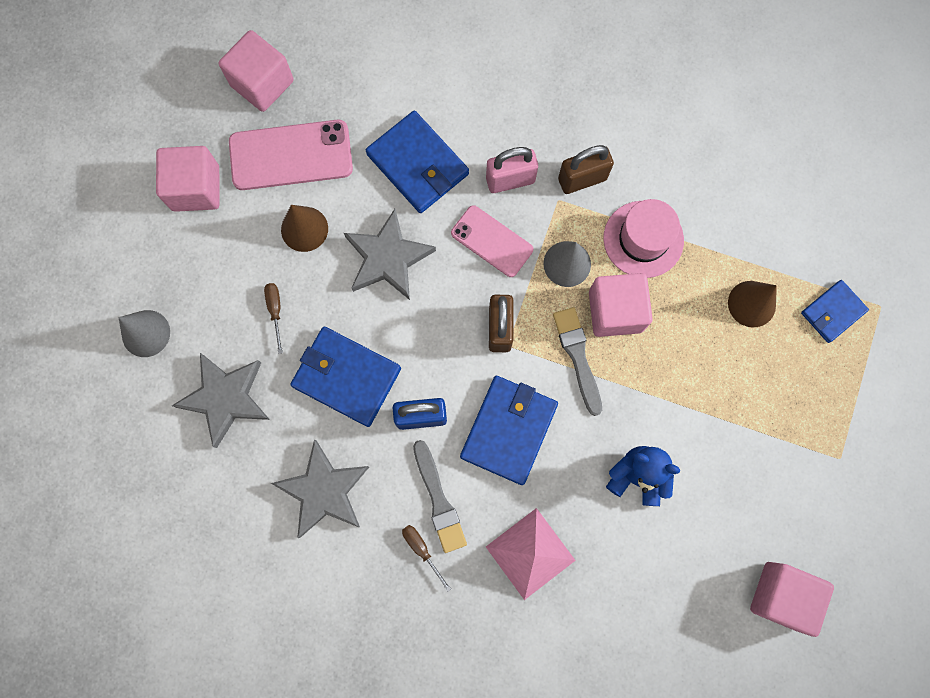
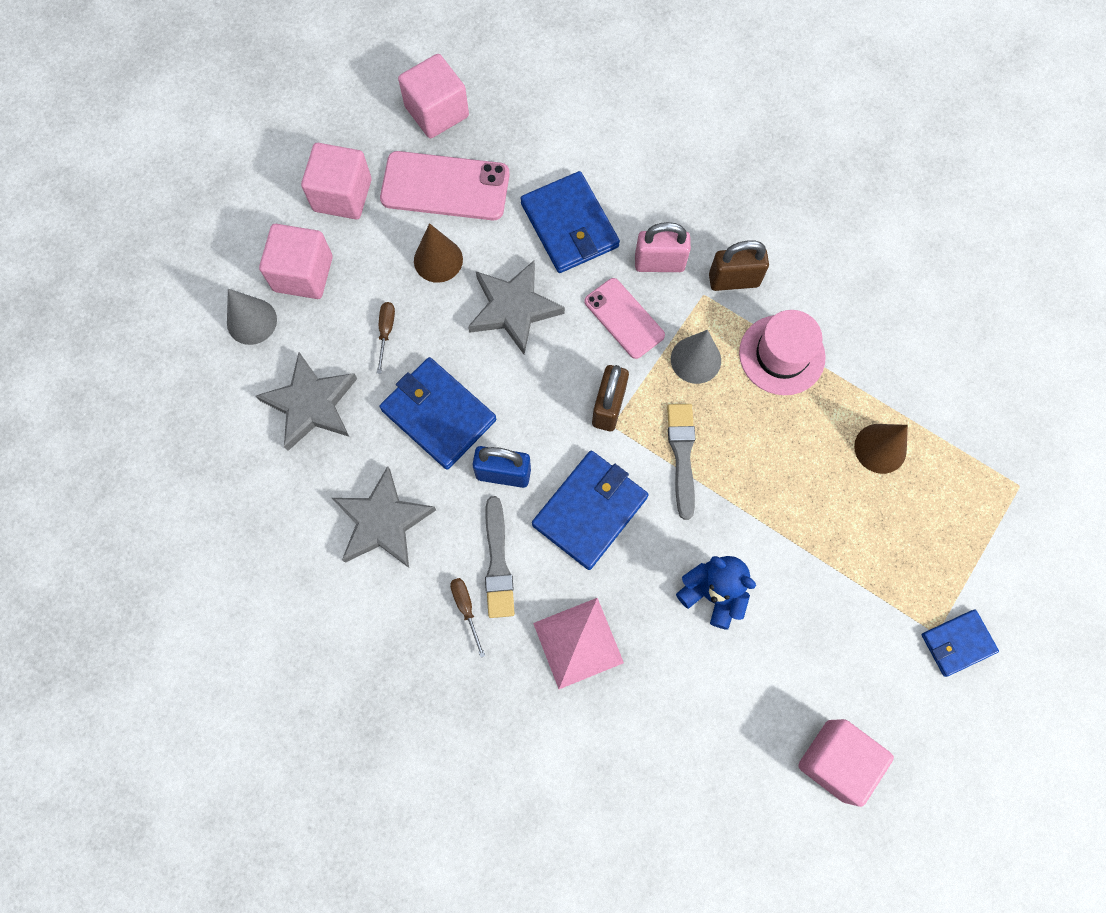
camera: 15 degrees right, 5 degrees down
pink cube [589,273,653,337] -> pink cube moved to [259,224,333,299]
blue wallet [801,280,869,343] -> blue wallet moved to [921,609,999,677]

